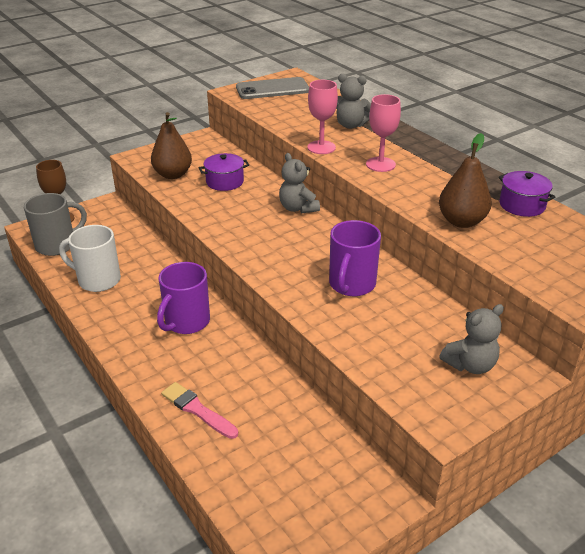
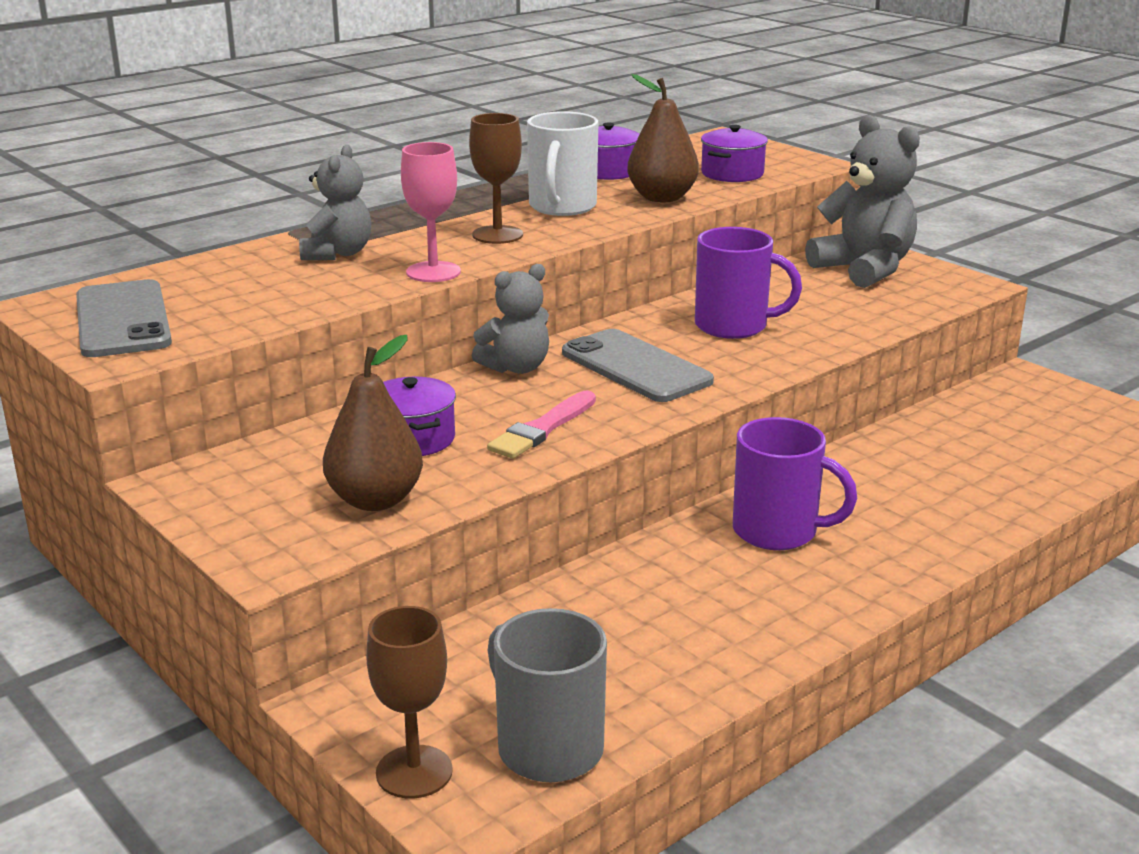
camera: 95 degrees left, 10 degrees down
white mug [59,225,121,292] -> white mug moved to [527,111,598,216]
pink brush [161,382,238,439] -> pink brush moved to [487,391,596,459]
pink goblet [366,94,401,172] -> brown goblet [469,113,523,244]
grey teddy bear [439,304,504,374] -> grey teddy bear [805,115,920,288], size x1.59
none -> grey phone [562,329,714,402]
none -> purple pot [701,125,768,182]

